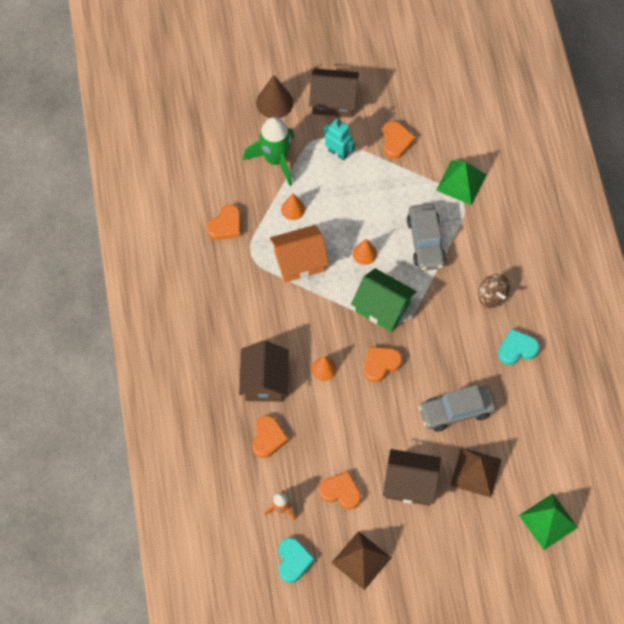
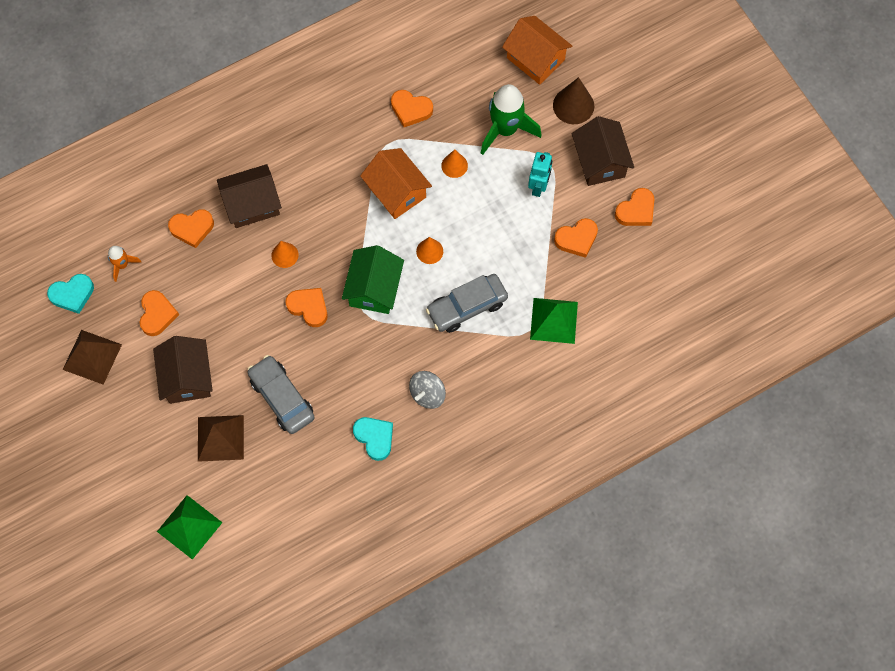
camera: 70 degrees right, 5 degrees up
brown spinning top [478,274,510,308] -> grey spinning top [409,371,446,409]
none -> orange house [502,16,572,85]
none -> orange heart [615,188,654,226]

